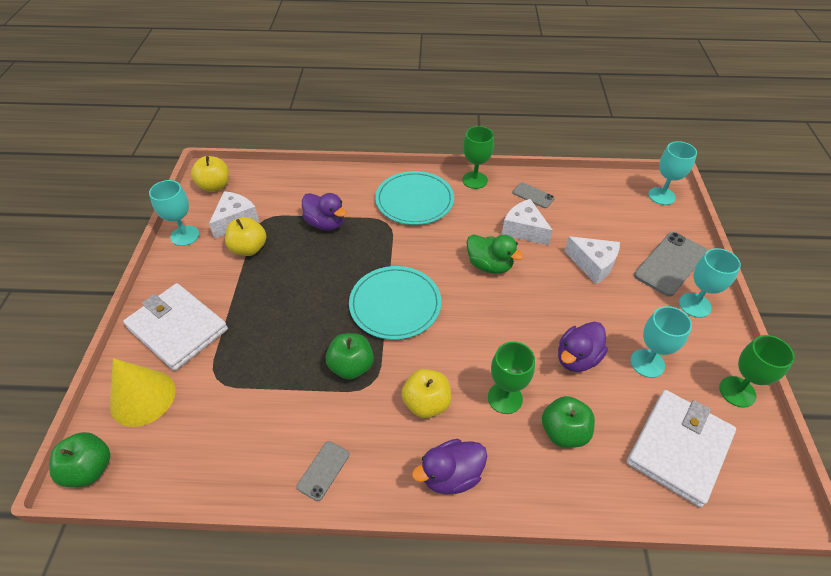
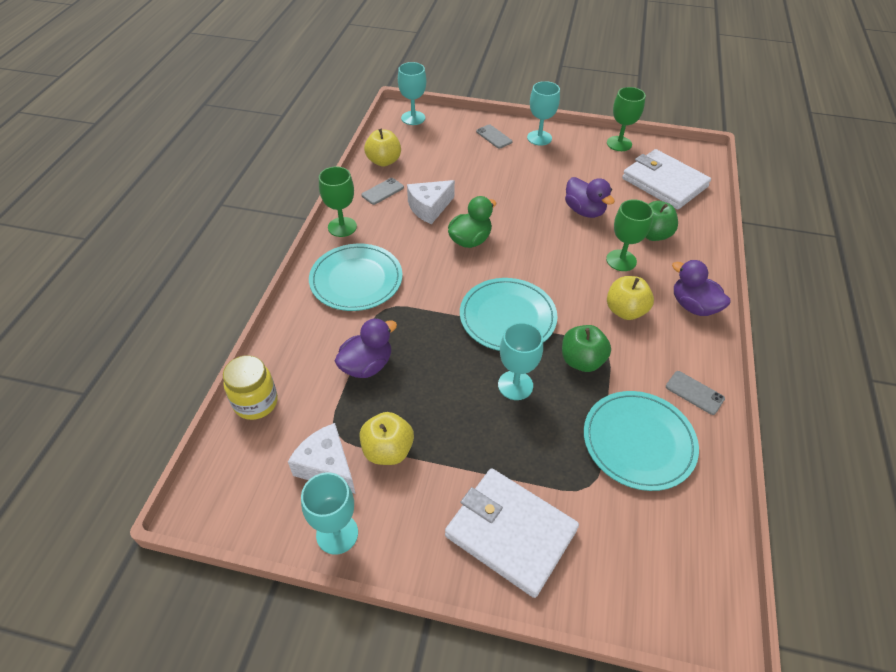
camera: 80 degrees left, 0 degrees up
green apple [49,432,110,487] -> none
yellow cone [110,358,176,427] -> none
white wallet [123,283,228,371] -> white wallet turned 75 degrees clockwise [445,468,579,598]
yellow apple [191,156,229,192] -> yellow apple moved to [364,129,401,167]
purple duck [412,439,487,494] -> purple duck turned 150 degrees clockwise [672,260,731,316]
white cheese [564,236,620,284] -> none
turquoise goblet [630,306,692,378] -> turquoise goblet moved to [498,322,543,400]
grey phone [634,232,707,296] -> grey phone [476,124,512,149], size x0.53
none -> yellow jar [223,355,278,420]
none -> turquoise plate [584,391,699,491]

